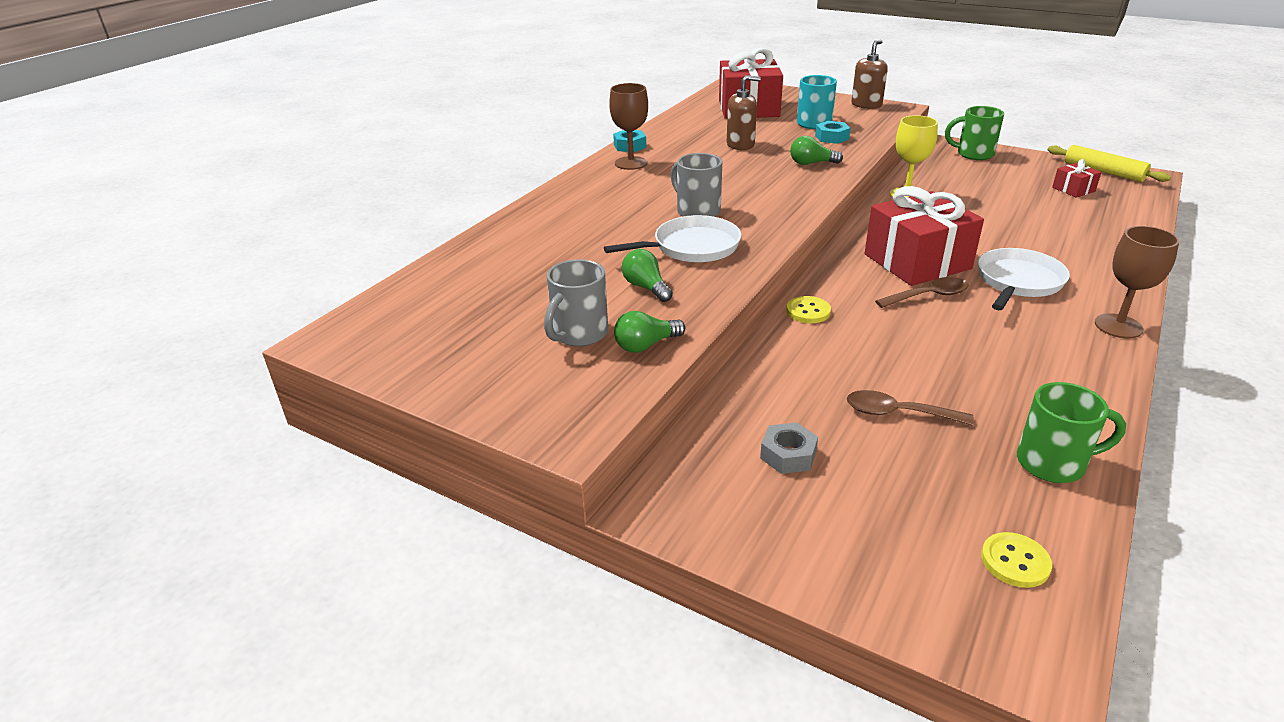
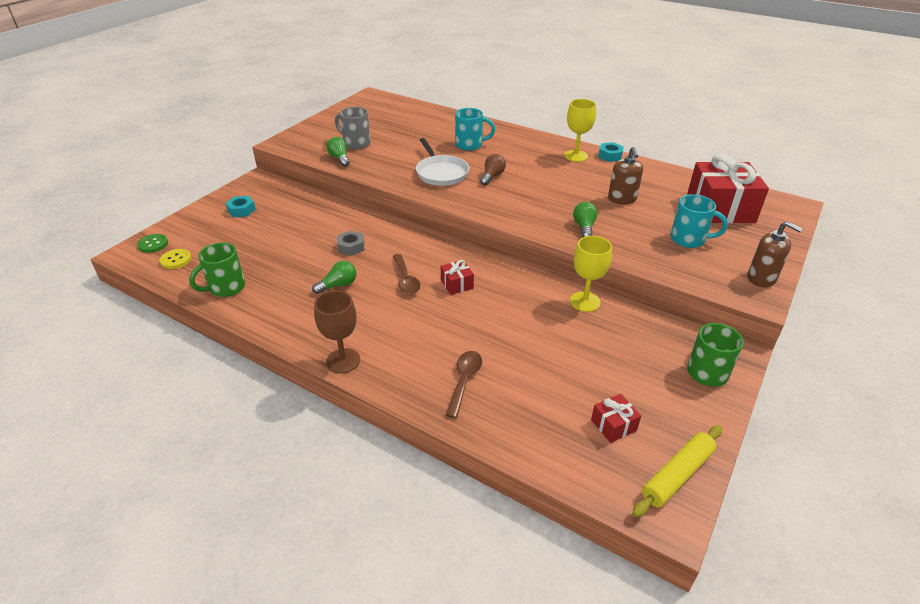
camera: 90 degrees right, 5 degrees up
brown goblet [609,83,648,170] -> yellow goblet [564,99,596,162]
green light bulb [622,249,673,302] -> green light bulb moved to [312,261,357,294]
grey mug [671,153,722,217] -> brown light bulb [480,154,506,185]
grey nut [760,422,818,474] -> grey nut moved to [337,230,364,256]
yellow button [787,296,831,323] -> none
turquoise nut [815,121,850,144] -> turquoise nut moved to [226,196,256,217]
brown spoon [847,390,974,426] -> brown spoon moved to [446,351,482,418]
red gift [865,186,984,286] -> red gift [441,260,474,295], size x0.44
white pan [978,248,1070,310] -> none
green mug [1017,382,1126,483] -> green mug turned 45 degrees clockwise [189,242,245,297]
none -> green button [137,234,168,253]
none -> turquoise mug [455,108,495,151]

